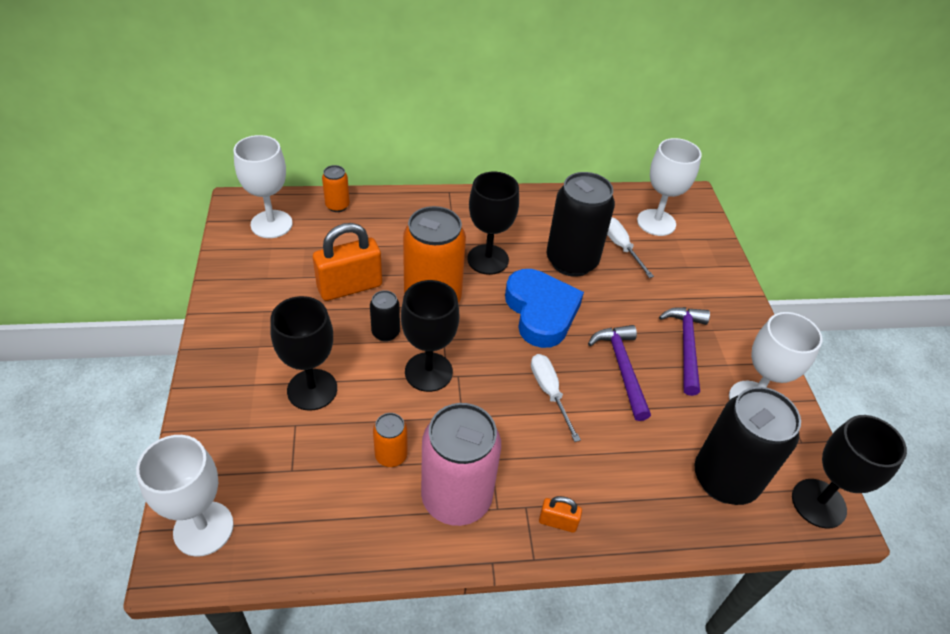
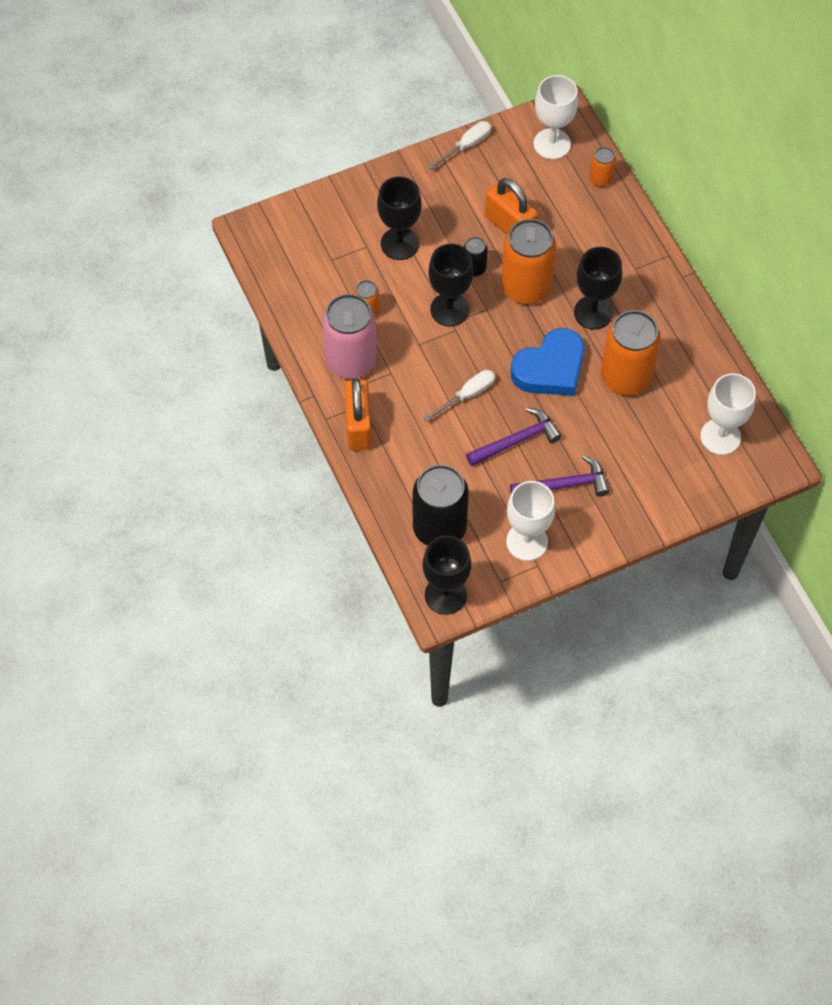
camera: 75 degrees right, 15 degrees up
white goblet [136,435,234,557] -> none
orange padlock [539,496,582,533] -> orange padlock [344,378,372,451], size x2.08
black can [547,172,615,277] -> orange can [601,310,661,395]
white screwdriver [607,218,654,278] -> white screwdriver moved to [428,121,491,170]

